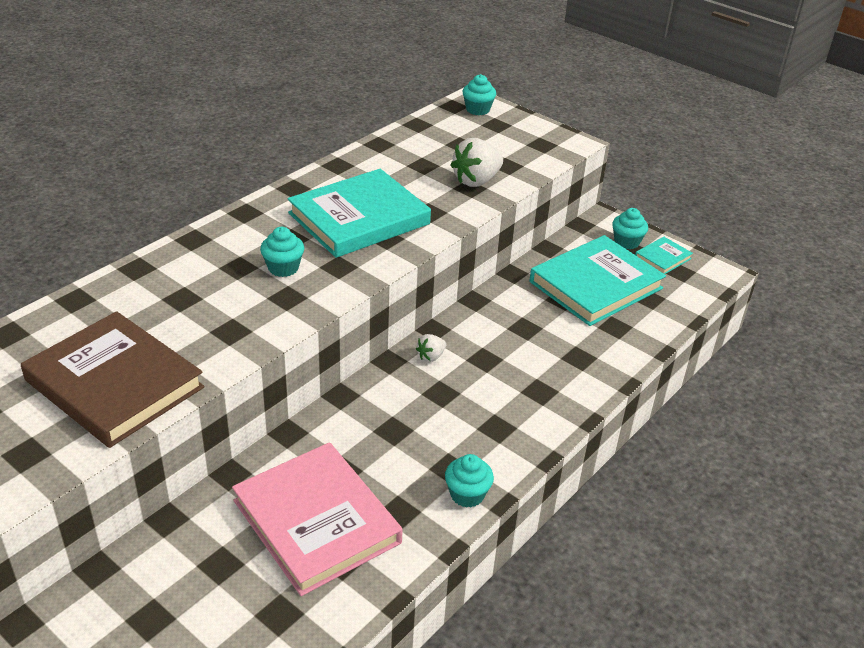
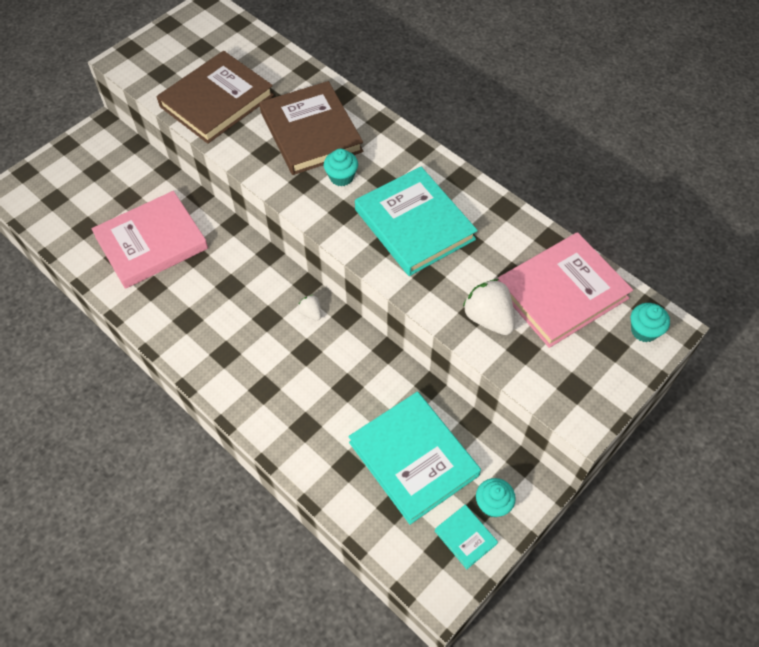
camera: 95 degrees right, 20 degrees up
turquoise cupcake [445,454,494,508] -> none
none -> brown book [259,81,363,175]
none -> pink book [498,232,633,348]

